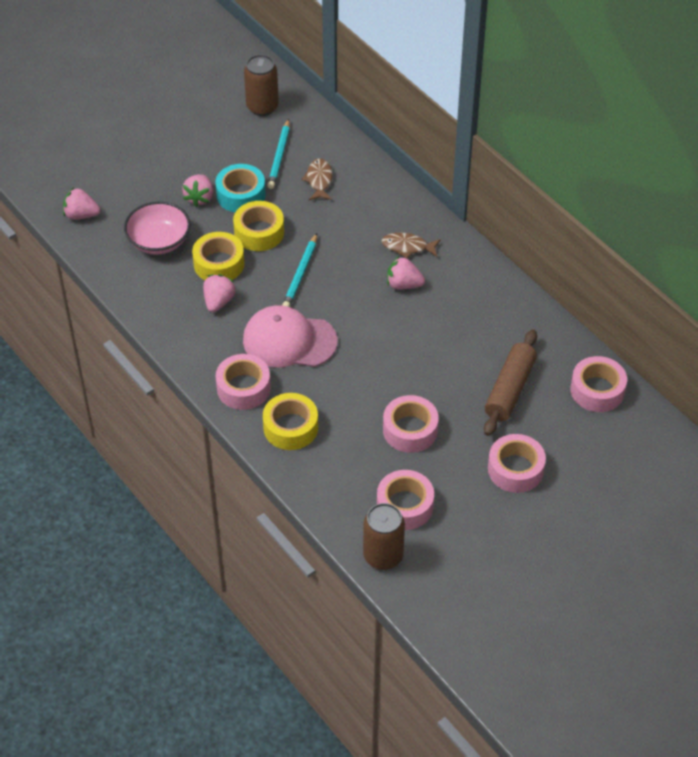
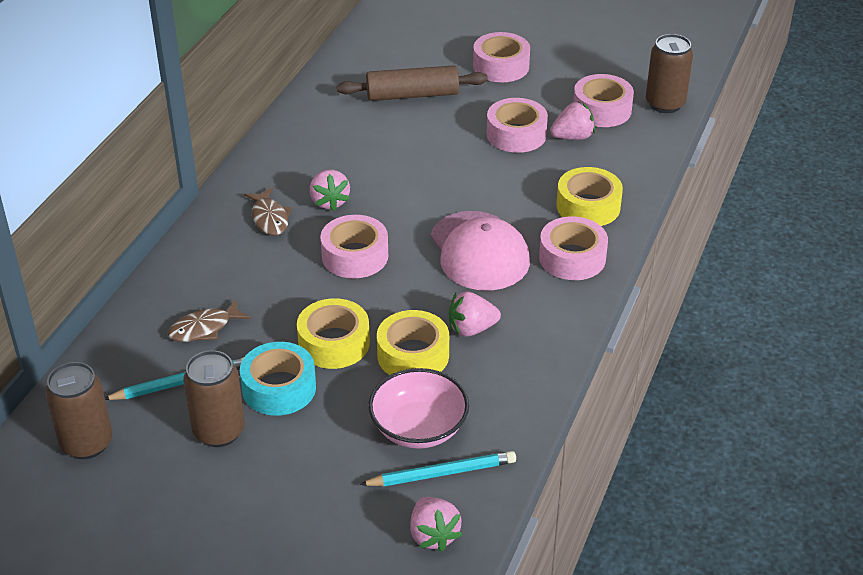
camera: 120 degrees left, 10 degrees down
pink strawberry [182,174,213,207] -> pink strawberry moved to [550,102,595,140]
turquoise pencil [282,233,317,307] -> turquoise pencil moved to [359,451,516,486]
pink tape [570,356,627,412] -> pink tape moved to [320,215,388,278]
none -> brown can [183,350,245,447]

